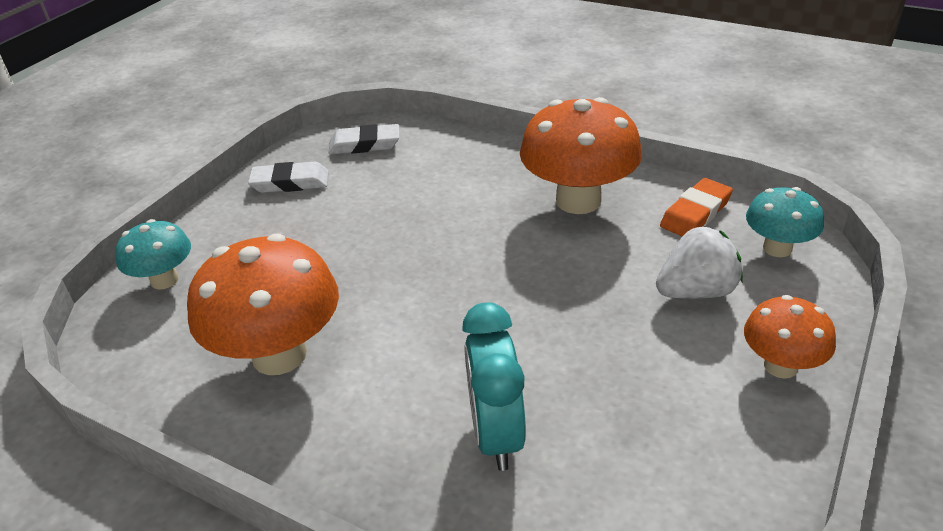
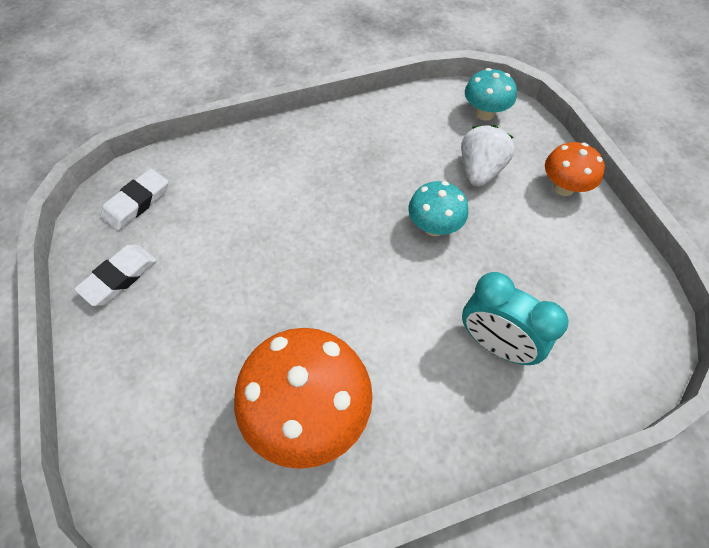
camera: 50 degrees left, 20 degrees up
turquoise mushroom [115,219,191,290] -> turquoise mushroom moved to [408,181,468,236]
orange mushroom [520,97,642,214] -> none
orange eraser [660,178,733,237] -> none

